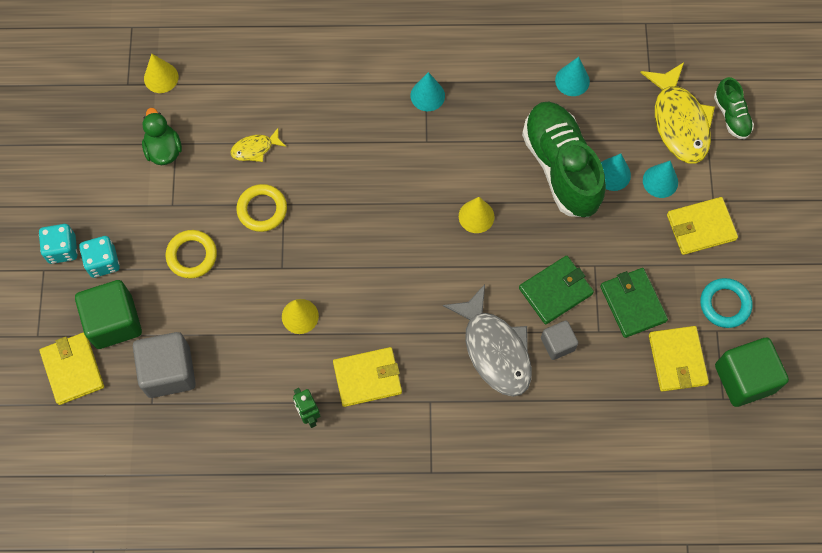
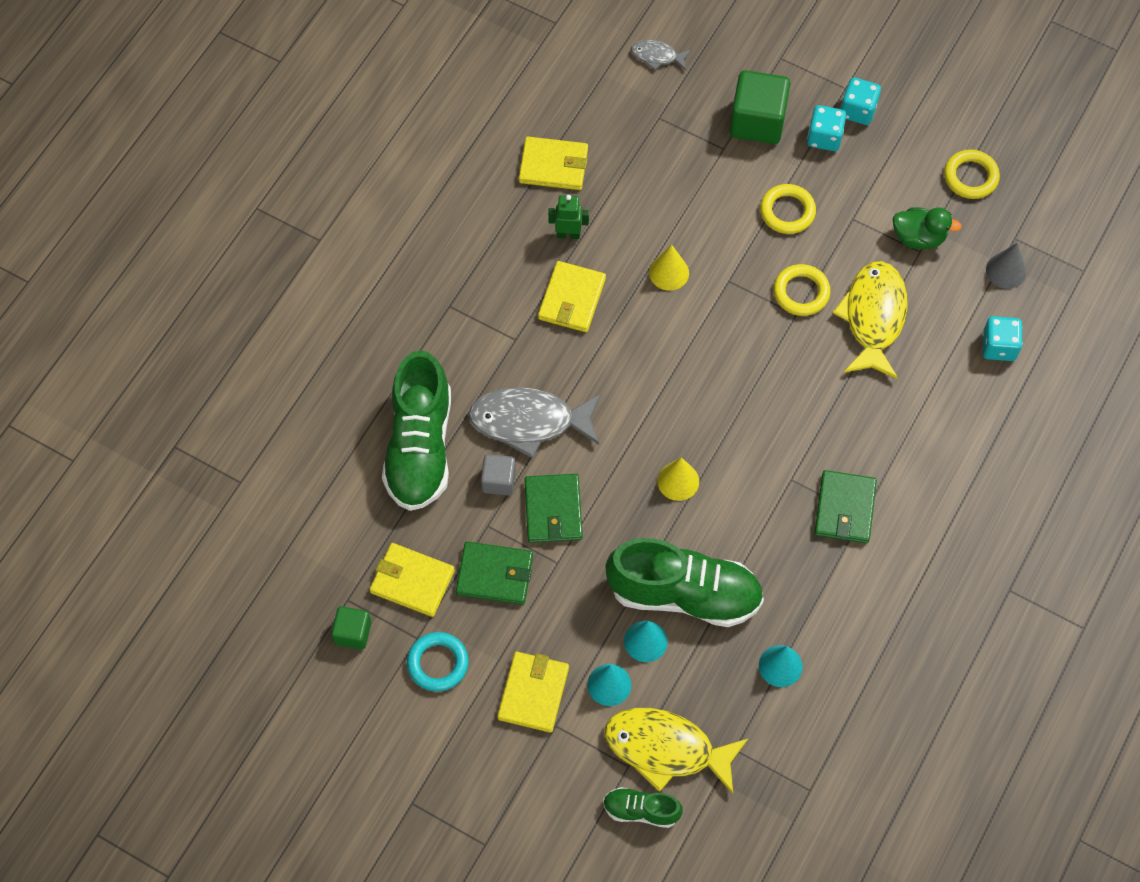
camera: 120 degrees right, 5 degrees down
yellow wallet [39,332,104,405] -> yellow wallet moved to [519,136,588,190]
grey cube [133,332,196,398] -> none
yellow cone [144,54,178,93] -> grey cone [986,243,1026,289]
yellow fish [230,128,286,162] -> yellow fish [833,261,908,379], size x2.04
turquoise cone [410,72,445,111] -> green wallet [814,470,877,543]
green cube [715,337,789,407] -> green cube [331,606,371,650], size x0.56
none -> green shoe [382,350,451,511]
none -> grey fish [631,40,691,70]
none -> yellow ring [944,150,1000,199]
none -> turquoise dice [982,316,1023,361]

